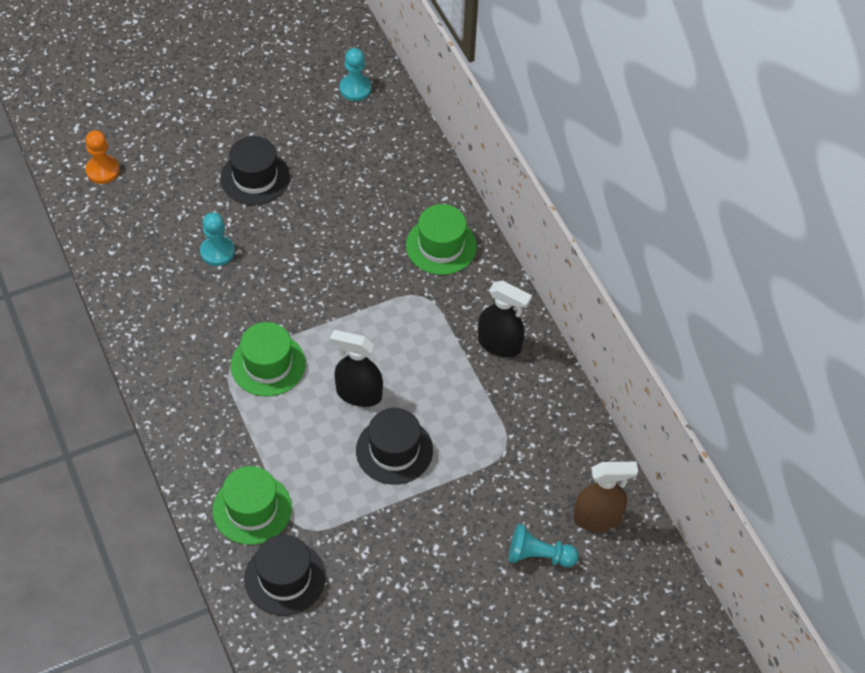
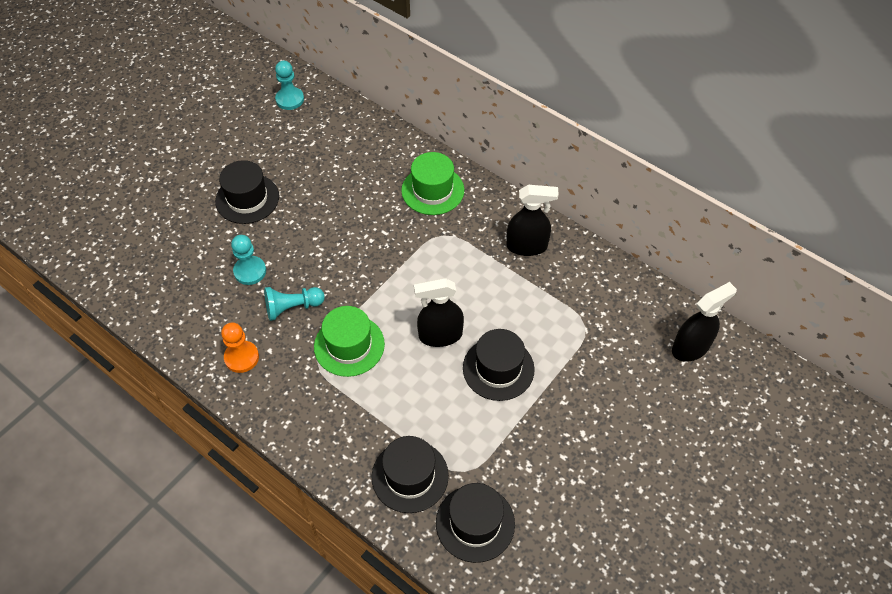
camera: 25 degrees left, 0 degrees up
orange pawn [85,130,120,184] -> orange pawn moved to [221,322,259,373]
green hat [212,466,292,545] -> black hat [372,436,449,513]
turquoise pawn [509,524,579,567] -> turquoise pawn moved to [264,287,325,321]
brown spray bottle [573,462,638,531] -> black spray bottle [672,282,737,362]

